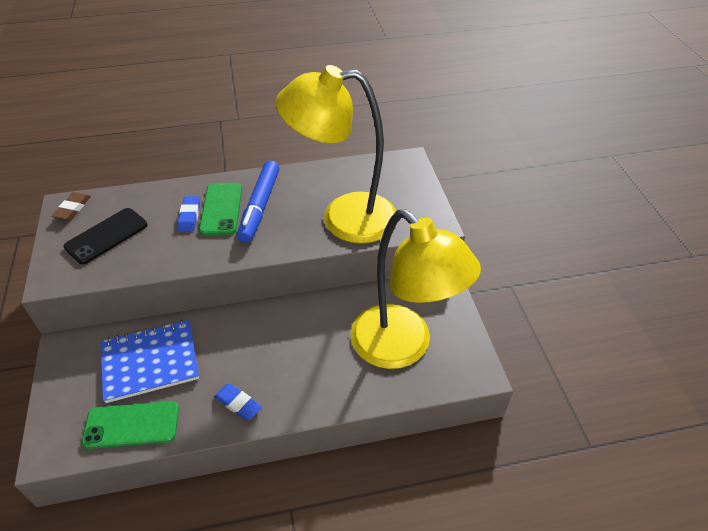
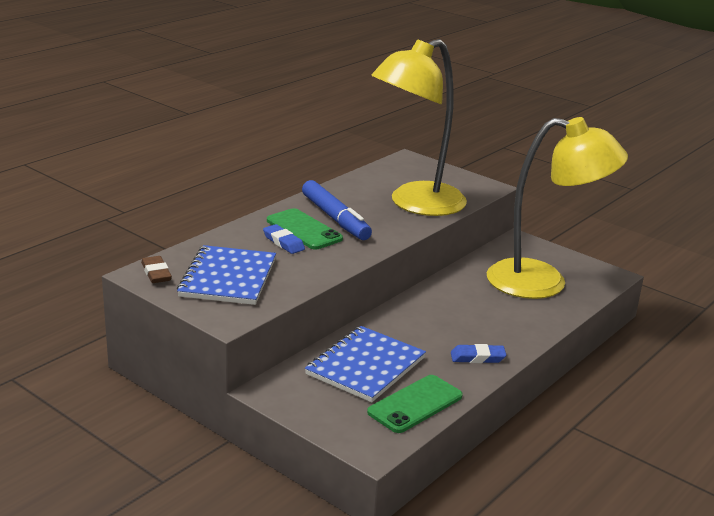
camera: 40 degrees left, 20 degrees down
black phone [63,208,148,264] -> blue notebook [177,245,276,305]

